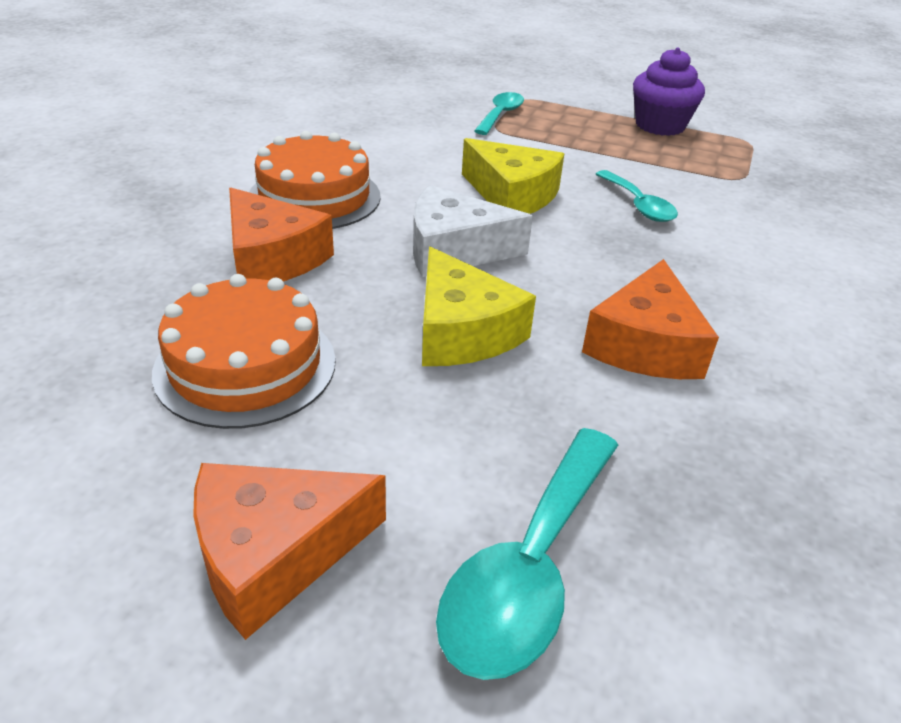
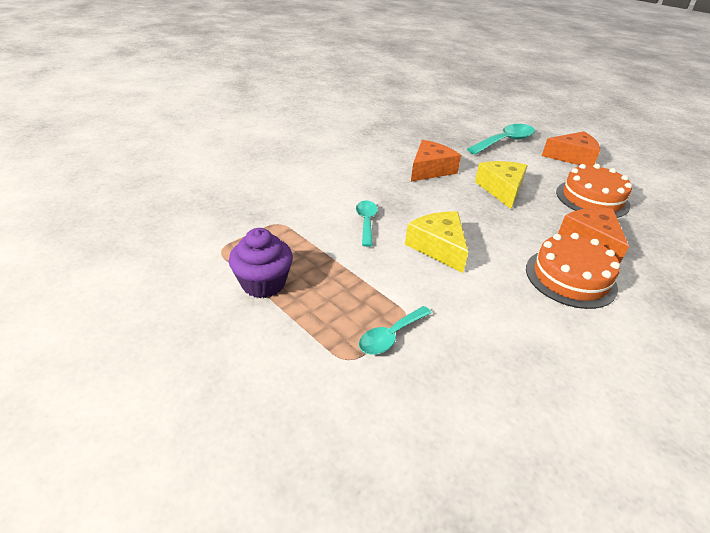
camera: 155 degrees left, 0 degrees up
white cheese [413,185,533,277] -> none

